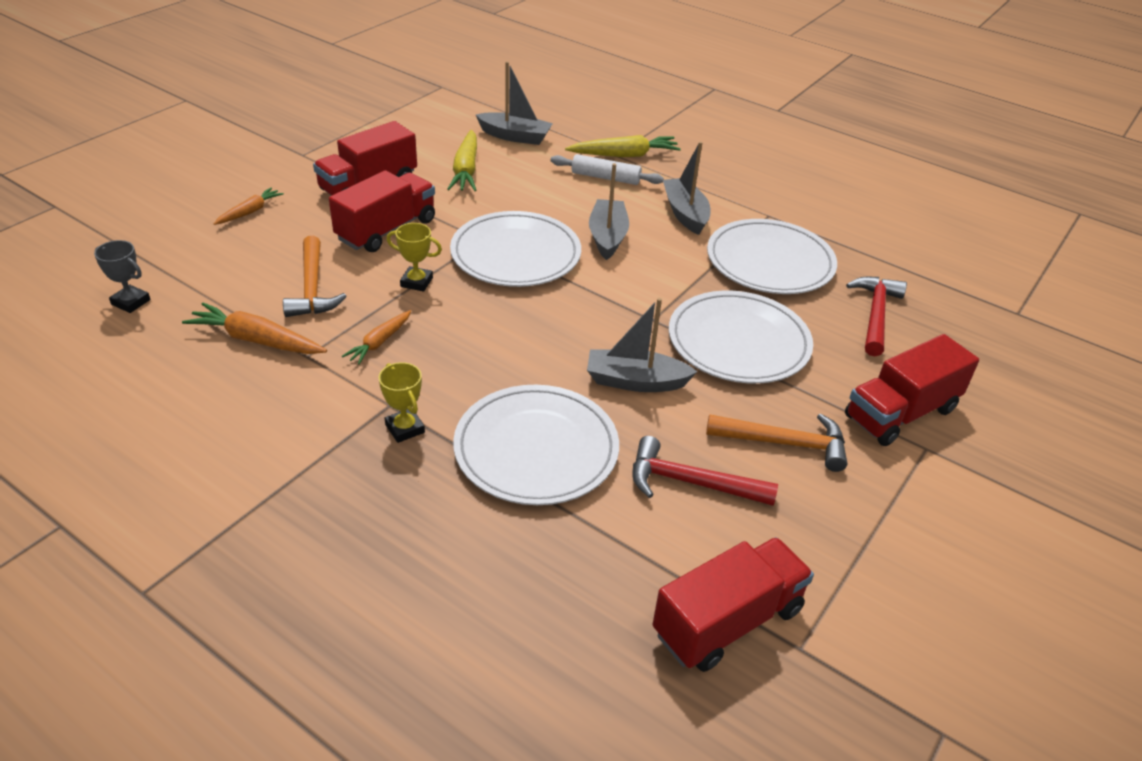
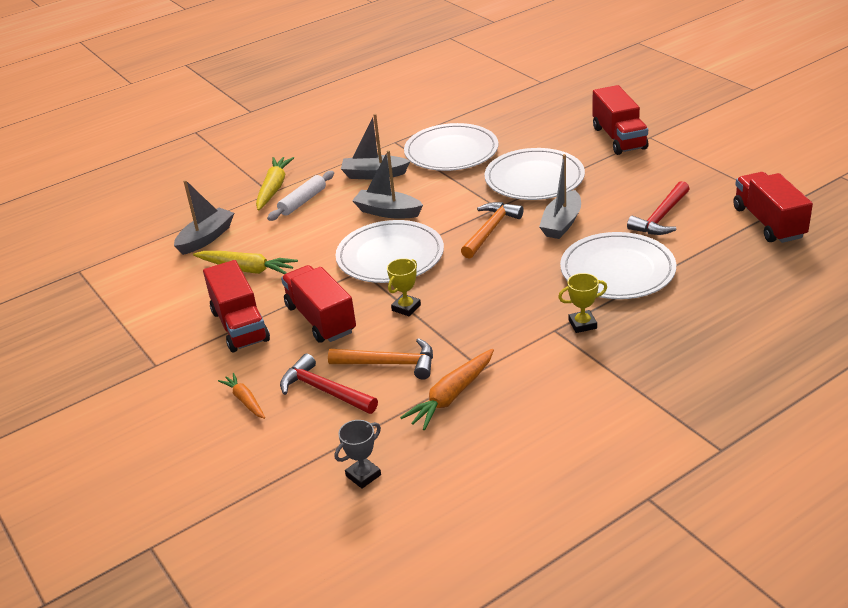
camera: 65 degrees left, 5 degrees down
orange carrot [342,310,411,365] -> none
orange hammer [706,413,848,472] -> orange hammer moved to [461,202,524,259]
red hammer [846,277,907,356] -> red hammer moved to [280,353,378,414]

